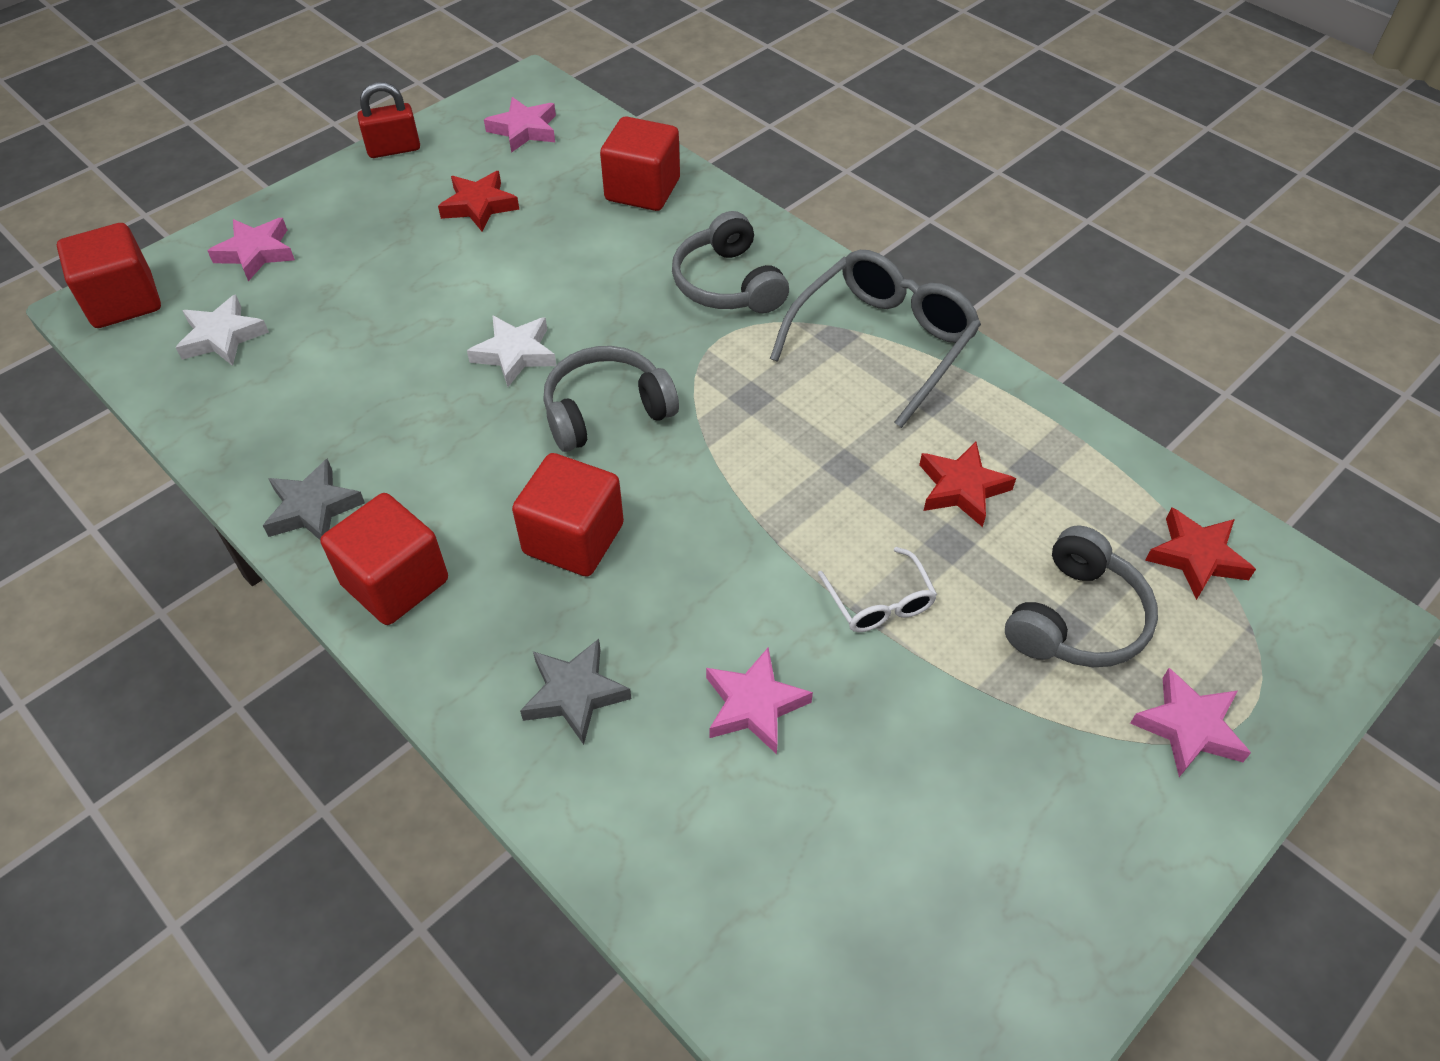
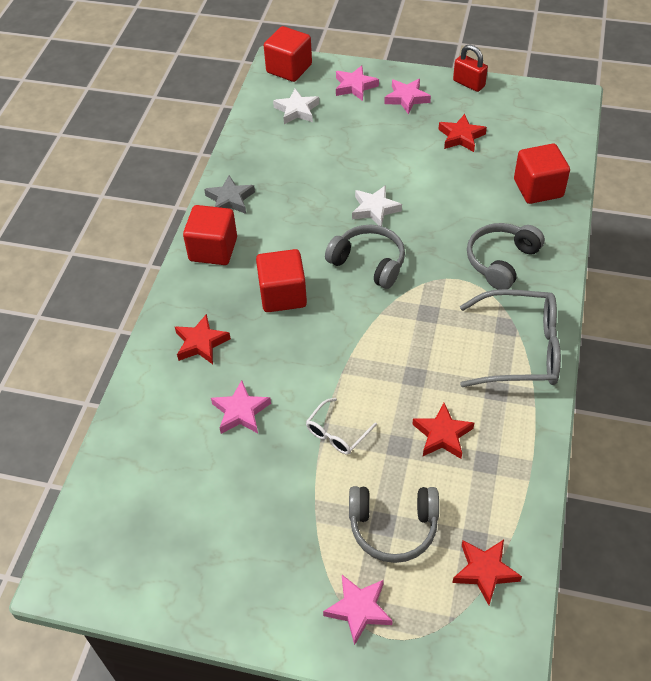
camera: 60 degrees right, 0 degrees up
pink star [484,97,556,153] -> pink star moved to [384,79,431,114]
grey star [520,639,632,745] -> red star [175,314,231,364]

